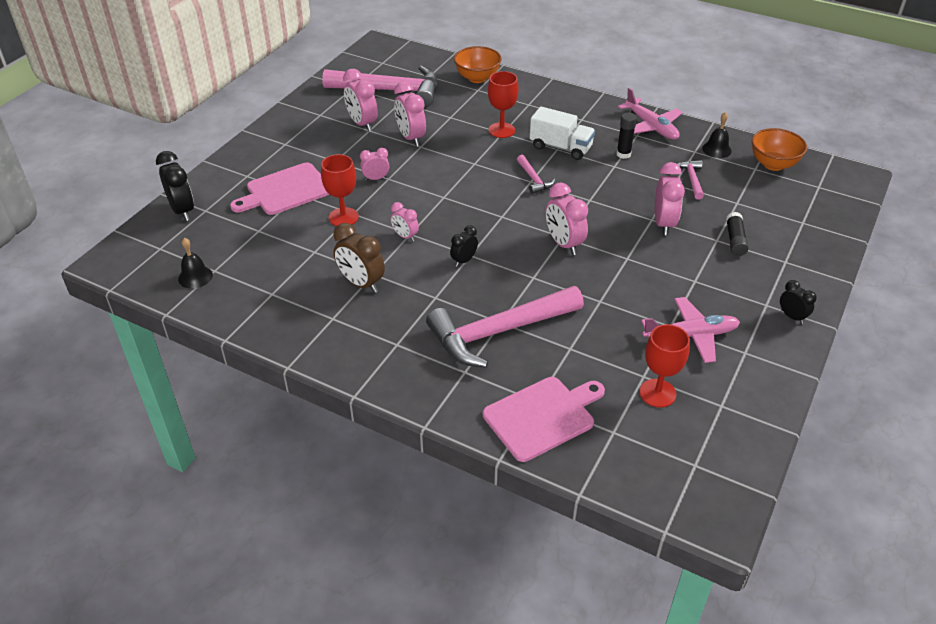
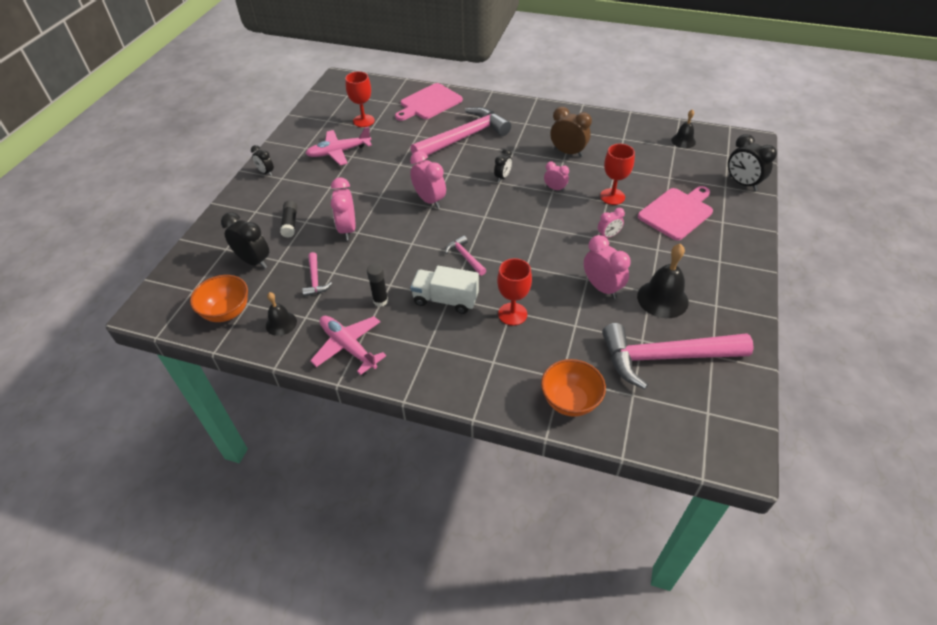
camera: 170 degrees right, 5 degrees up
pink clock [343,69,378,132] -> black bell [637,244,689,318]
none -> black clock [221,212,269,269]

